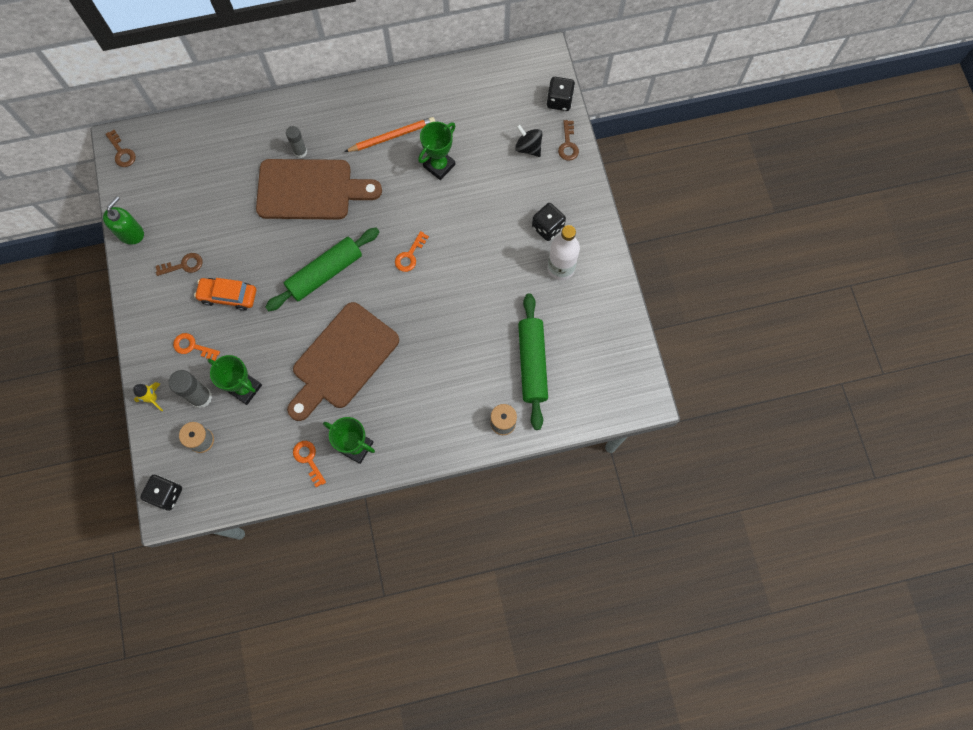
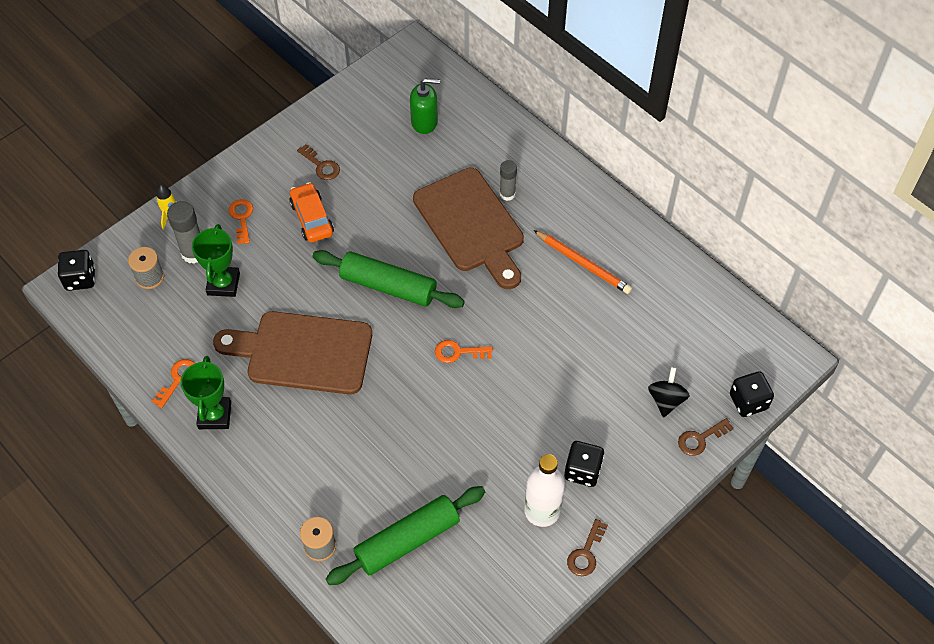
camera: 60 degrees right, 15 degrees down
green soap dispenser [103,196,144,245] -> green soap dispenser moved to [410,78,440,134]
brown key [105,130,136,167] -> brown key moved to [567,519,608,576]
green trophy [418,122,456,180] -> none

